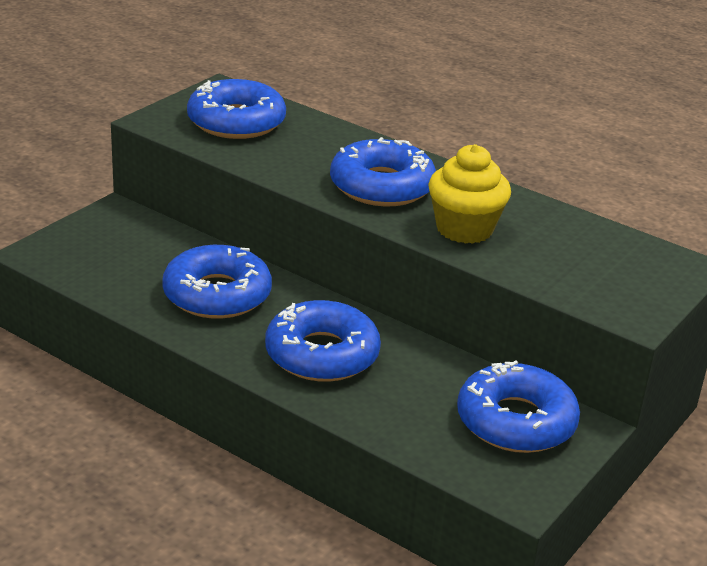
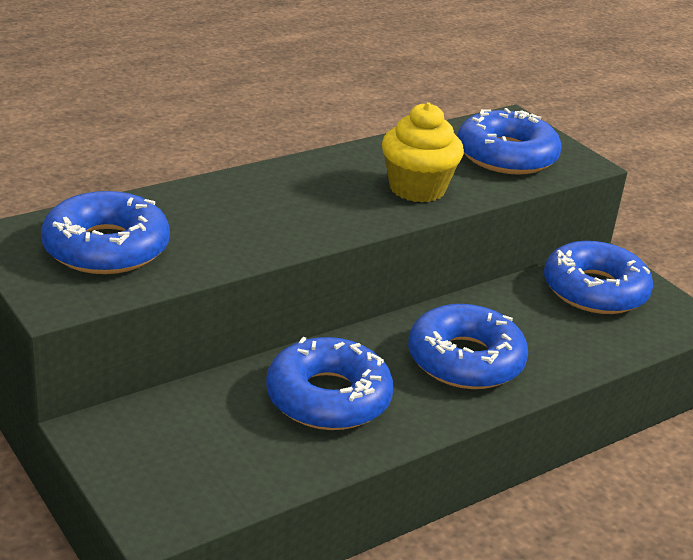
camera: 70 degrees left, 0 degrees up
blue donut [330,137,436,207] -> blue donut moved to [457,108,562,175]

